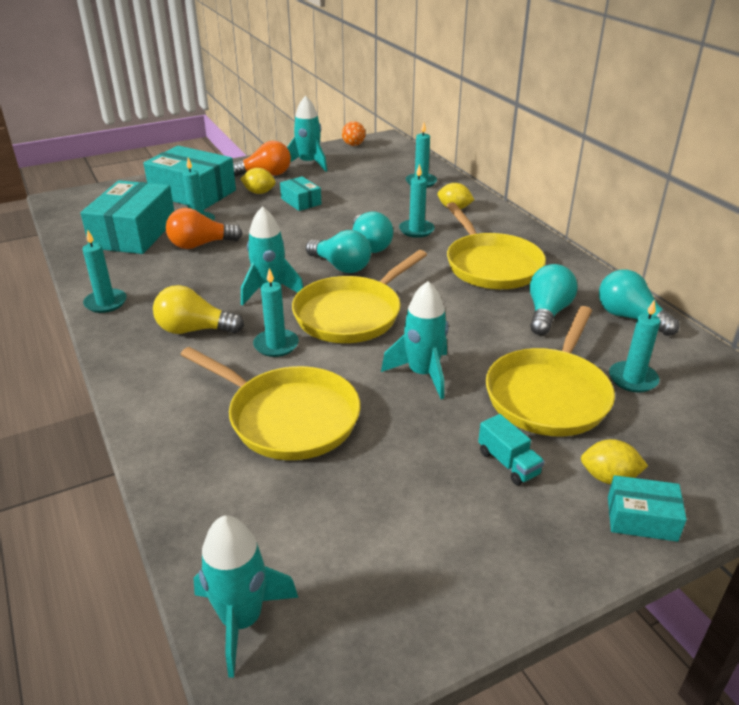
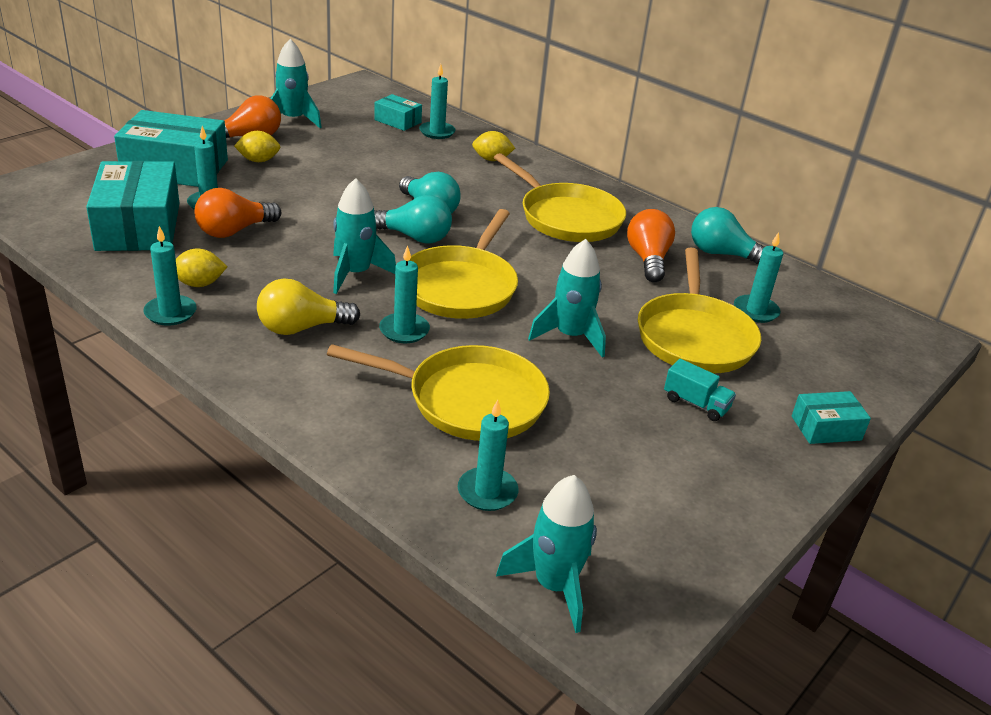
camera: 25 degrees left, 0 degrees up
turquoise box [280,176,321,211] -> turquoise box moved to [374,94,422,131]
orange ball [342,121,365,146] -> none
turquoise candle [399,164,435,238] -> turquoise candle moved to [458,400,518,511]
turquoise light bulb [530,264,578,335] -> orange light bulb [627,209,675,282]
yellow lemon [581,439,648,484] -> yellow lemon moved to [176,248,227,287]

